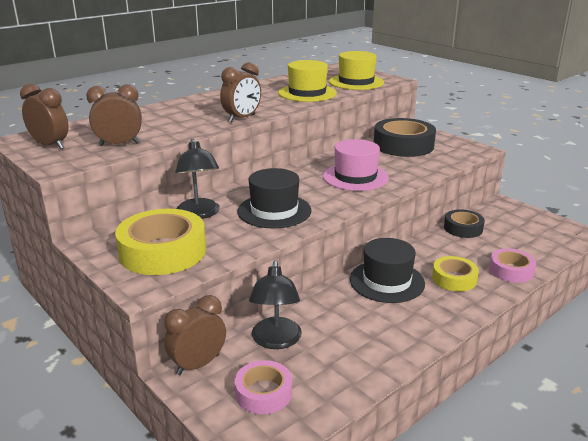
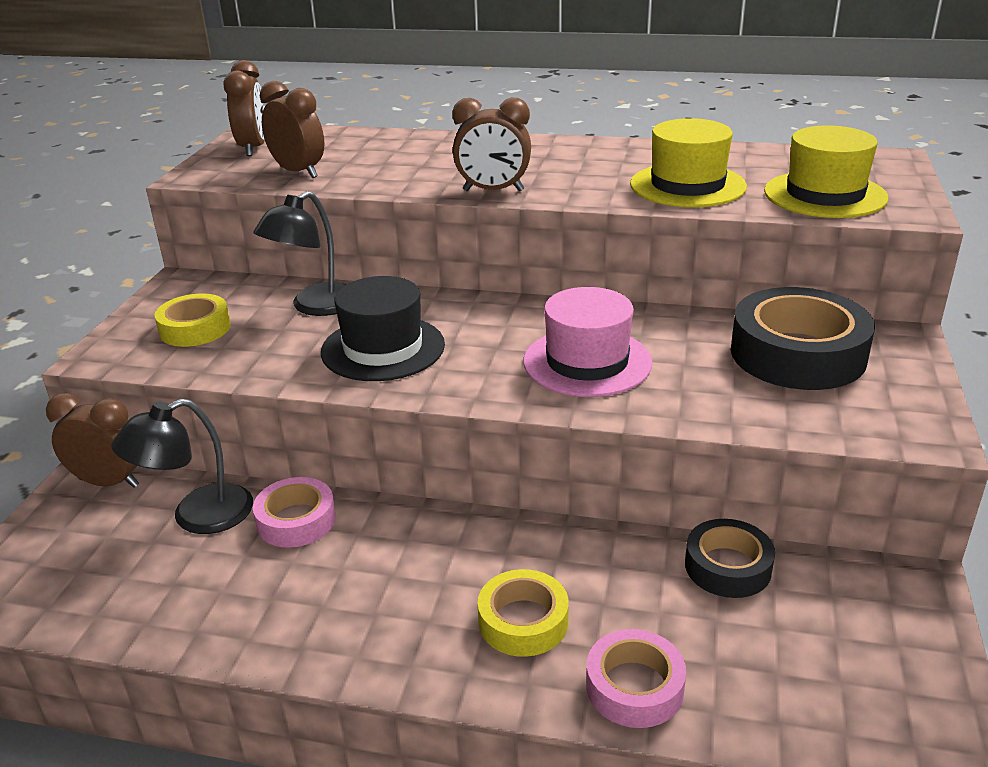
camera: 55 degrees right, 5 degrees up
yellow tape [115,209,206,275] -> yellow tape [154,293,231,347], size x0.57
pink tape [235,360,292,414] -> pink tape moved to [253,477,336,548]
black hat [350,238,425,303] -> none

